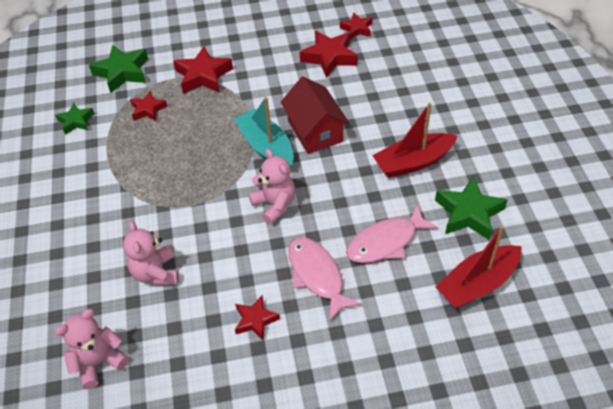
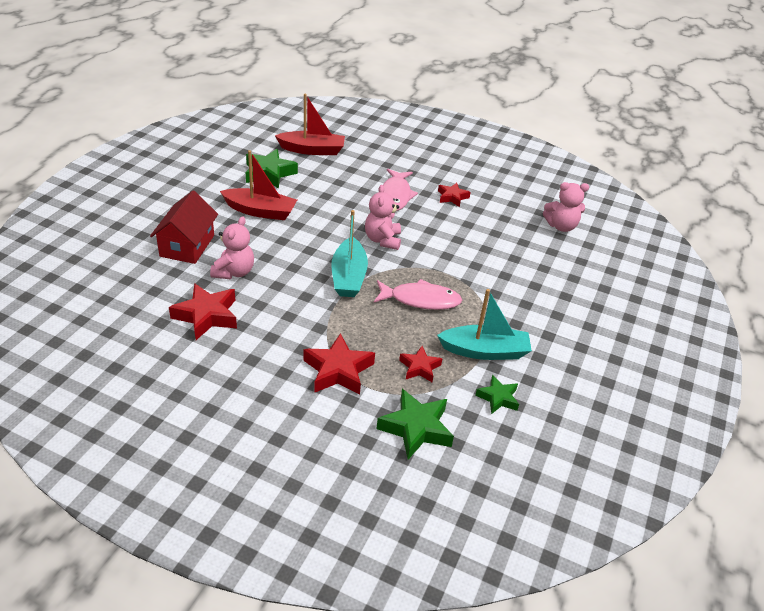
camera: 150 degrees left, 10 degrees down
pink teddy bear [123,221,179,286] -> pink teddy bear moved to [210,216,254,279]
red house [281,76,349,154] -> red house moved to [150,191,218,264]
red star [340,12,373,39] -> none
pink fish [346,204,438,263] -> pink fish moved to [374,279,462,310]
none -> turquoise boat [437,289,532,360]

